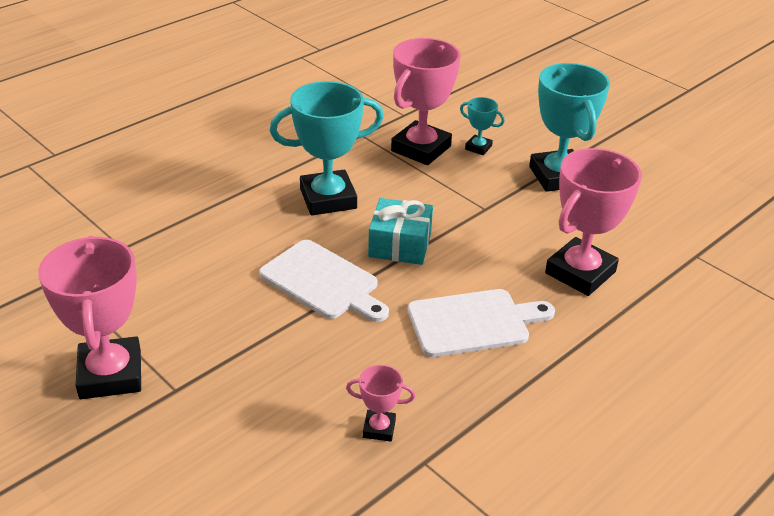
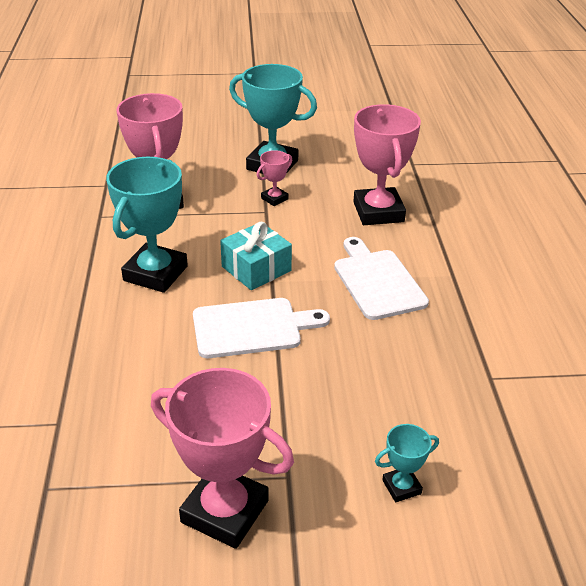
camera: 50 degrees left, 0 degrees up
pink trophy [346,365,415,441] -> pink trophy moved to [257,150,292,206]
white cutting board [408,289,555,357] -> white cutting board turned 45 degrees counterclockwise [334,237,429,320]
turquoise trophy [460,97,505,155] -> turquoise trophy moved to [375,424,439,502]

